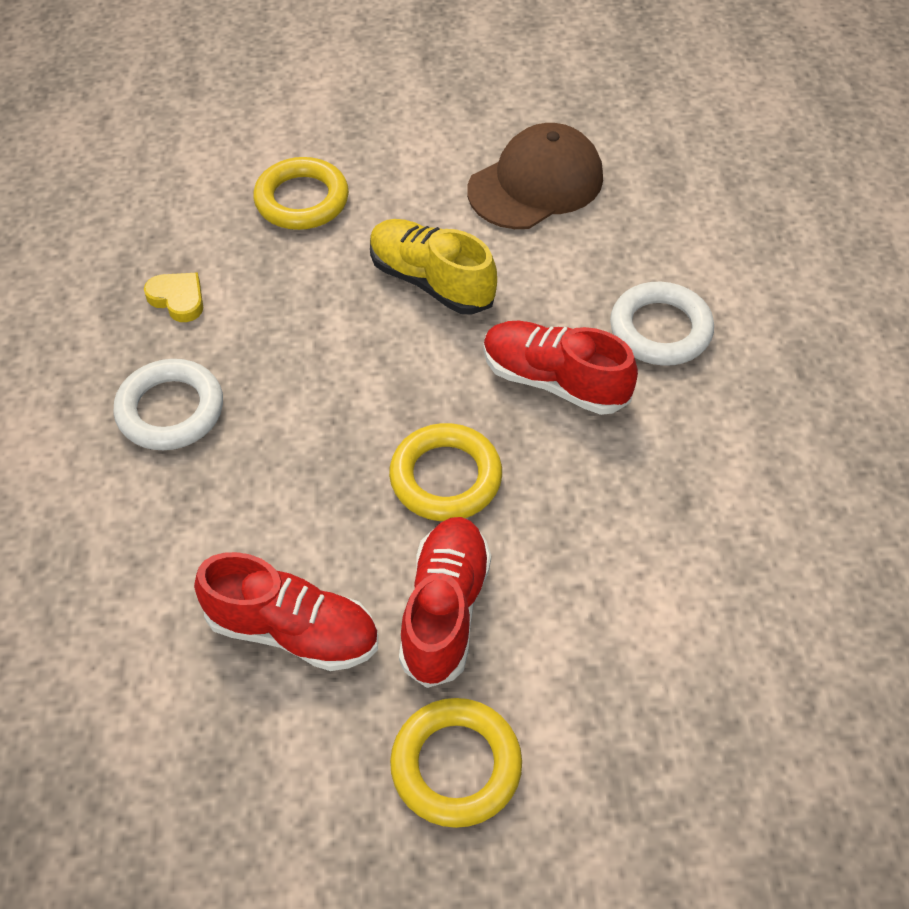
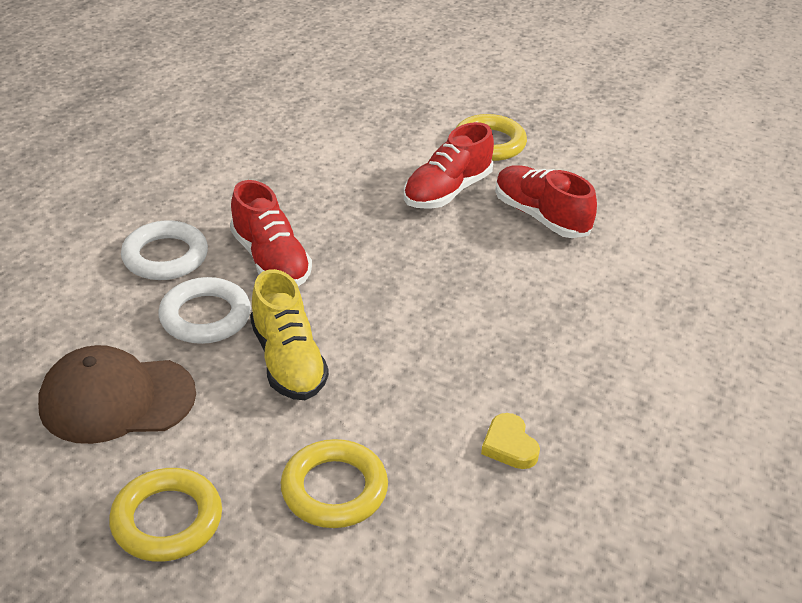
camera: 150 degrees left, 15 degrees down
white ring [113,359,223,450] -> white ring moved to [159,277,251,344]
yellow ring [389,423,502,521] -> yellow ring moved to [109,468,222,562]

